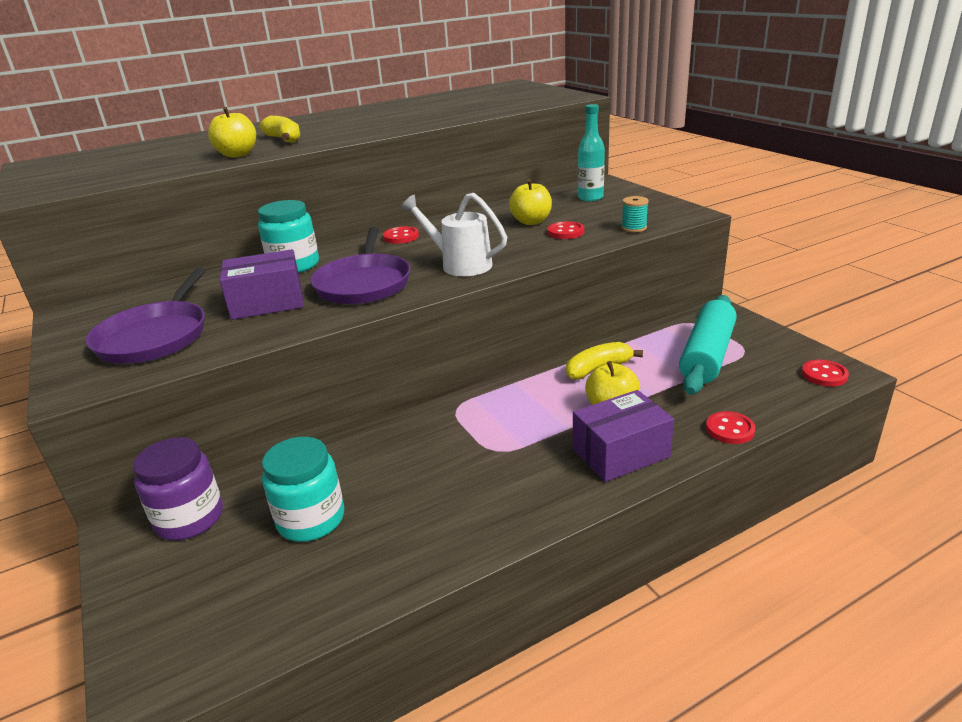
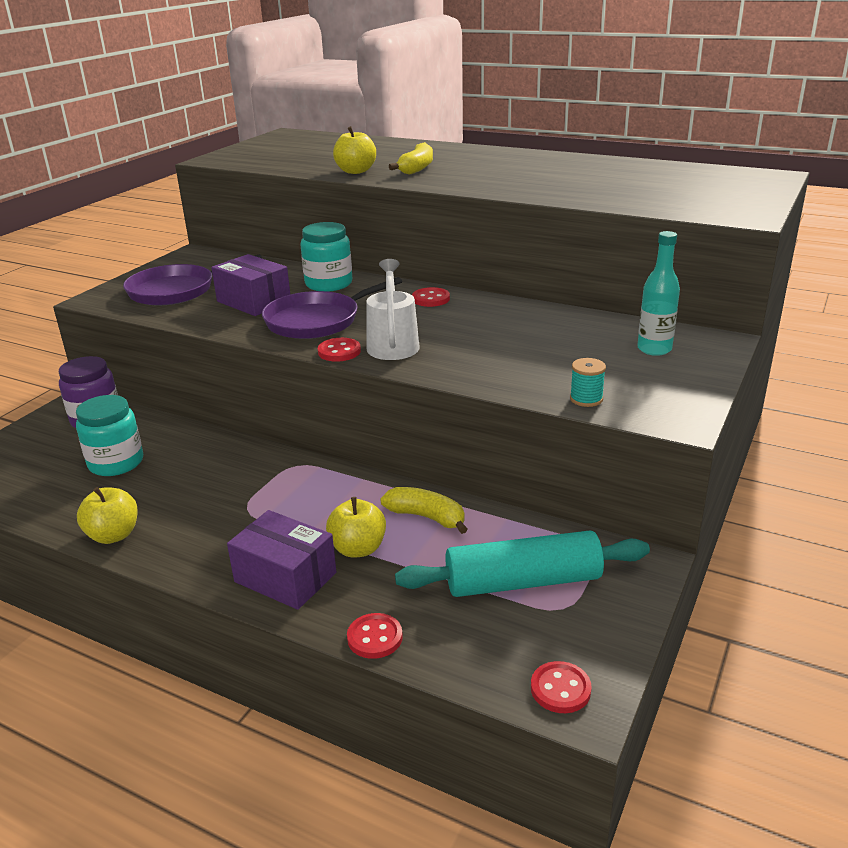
camera: 55 degrees right, 0 degrees up
yellow apple [509,179,552,225] -> yellow apple moved to [77,487,138,544]
red button [548,221,584,239] -> red button moved to [318,338,361,362]

